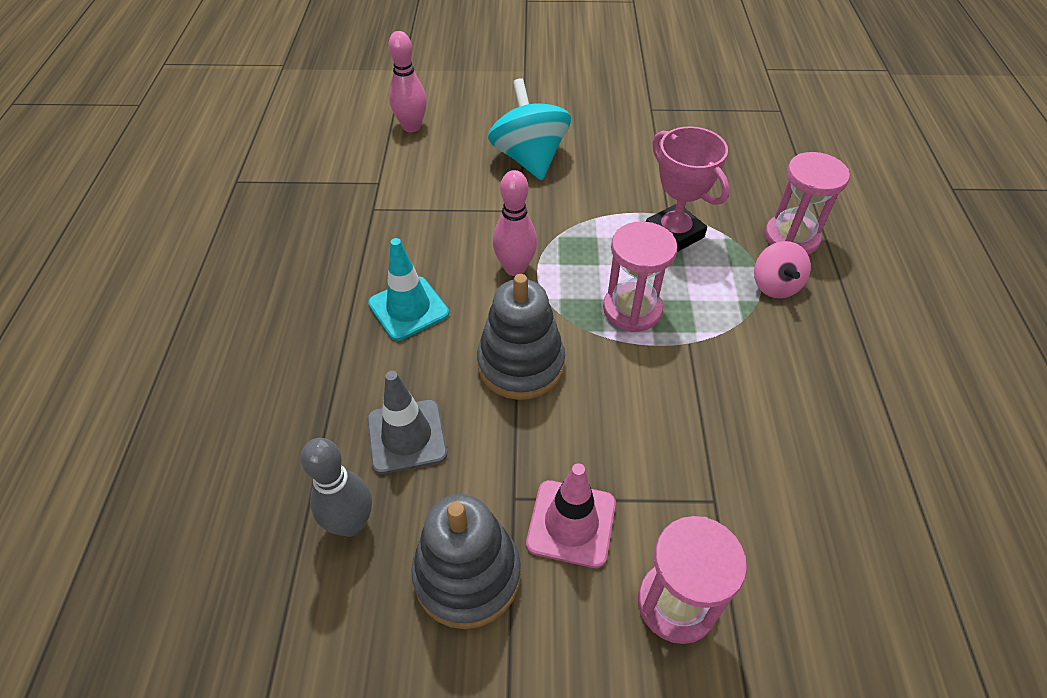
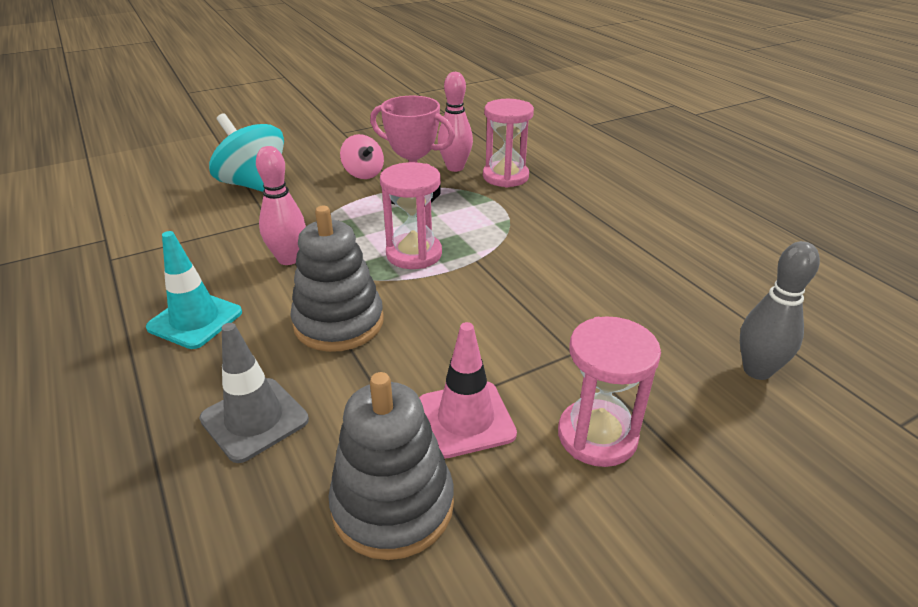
camera: 30 degrees left, 15 degrees down
grey bowling pin [301,438,372,537] -> grey bowling pin moved to [740,241,820,380]
pink bowling pin [388,31,427,132] -> pink bowling pin moved to [438,72,473,172]
pink spinning top [754,241,811,299] -> pink spinning top moved to [340,134,384,179]

